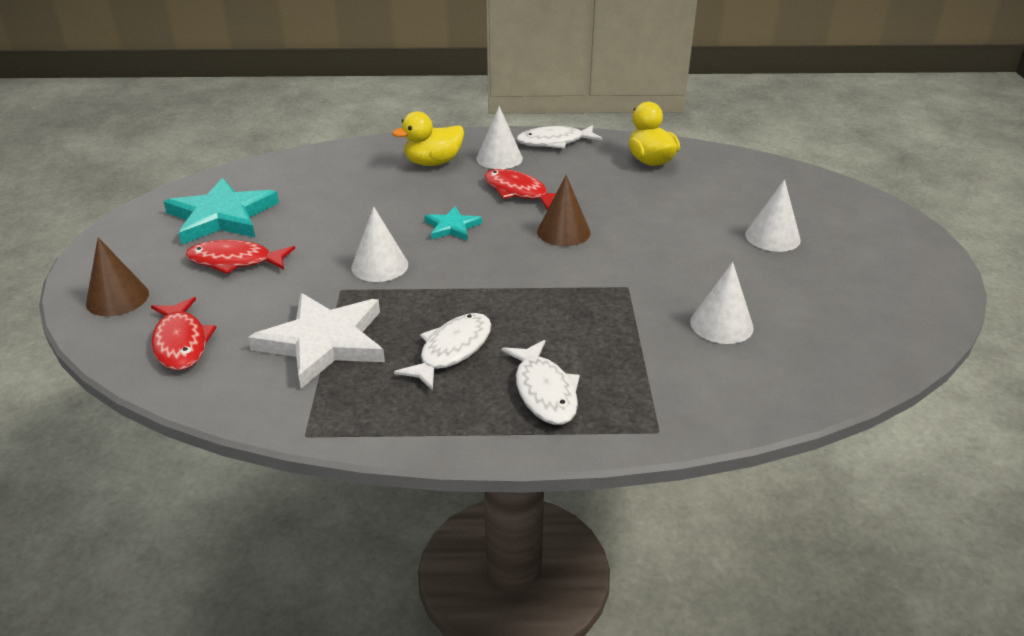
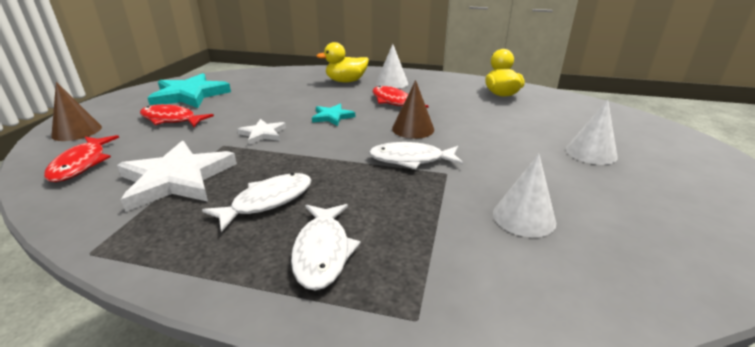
camera: 15 degrees right, 5 degrees down
white cone [351,207,408,282] -> white star [237,119,286,145]
white fish [516,125,603,148] -> white fish moved to [369,142,463,169]

